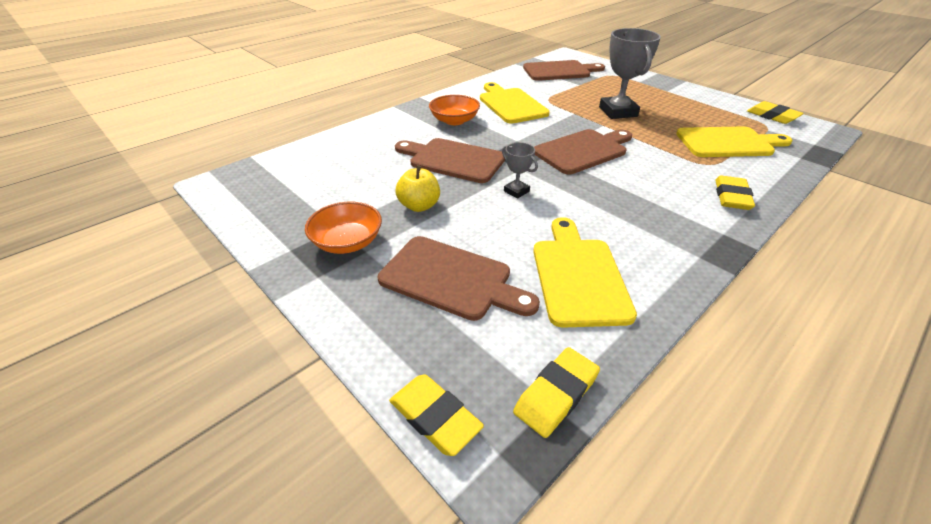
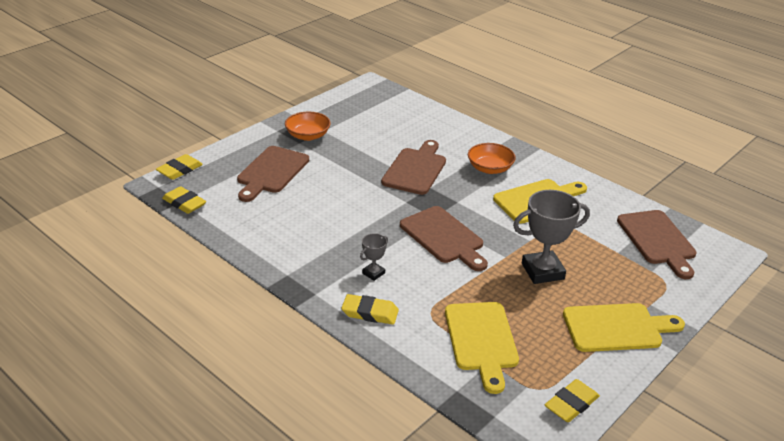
camera: 85 degrees right, 5 degrees down
yellow apple [395,165,440,212] -> none
grey trophy [502,142,538,199] -> grey trophy moved to [360,233,388,281]
yellow cutting board [533,217,637,328] -> yellow cutting board moved to [563,303,685,352]

